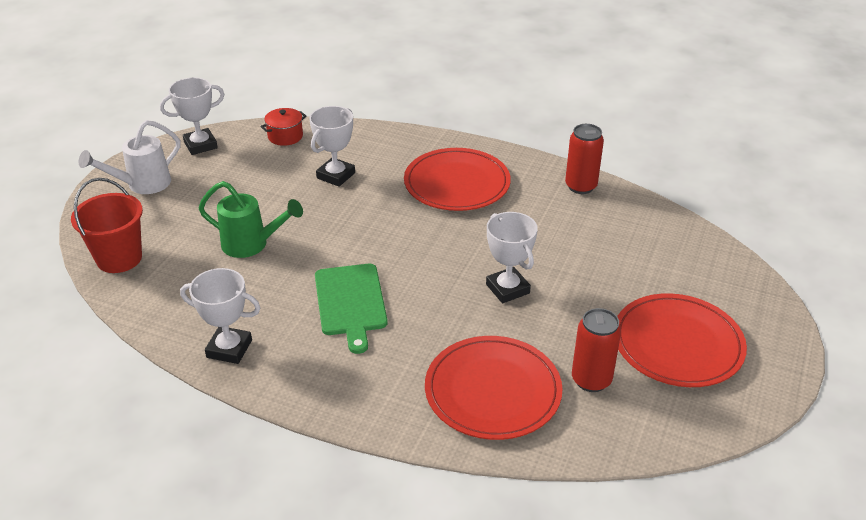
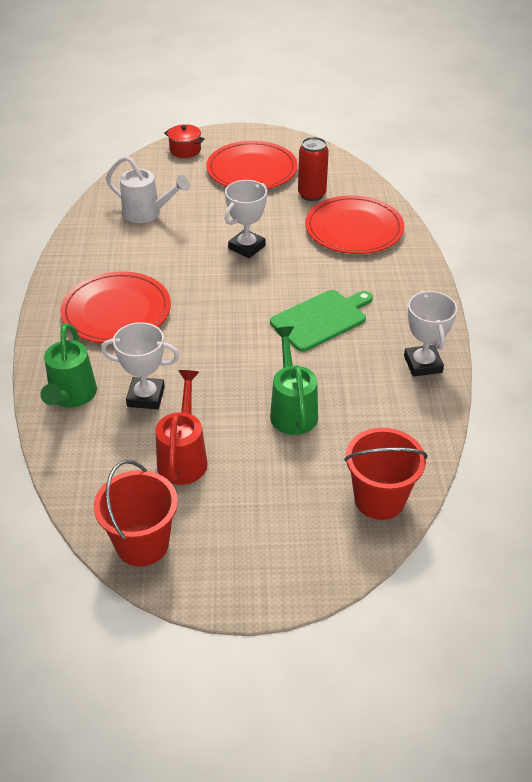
camera: 115 degrees left, 5 degrees up
white watering can [79,120,181,194] -> white watering can moved to [106,156,190,223]
white trophy [160,78,224,155] -> red bucket [94,460,178,567]
red pot [260,108,307,146] -> red pot moved to [164,124,205,158]
red can [565,124,604,194] -> none
none -> green watering can [40,323,97,408]
none -> red watering can [155,370,208,485]

